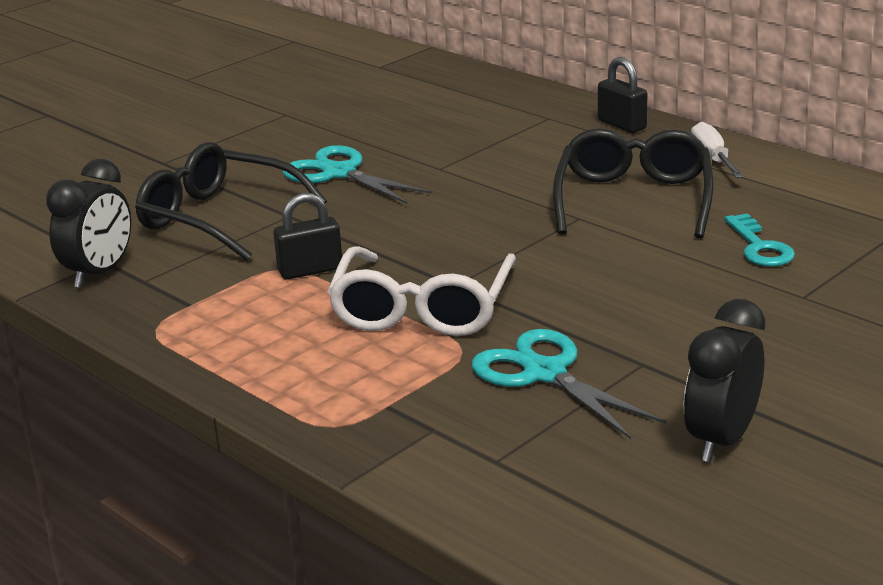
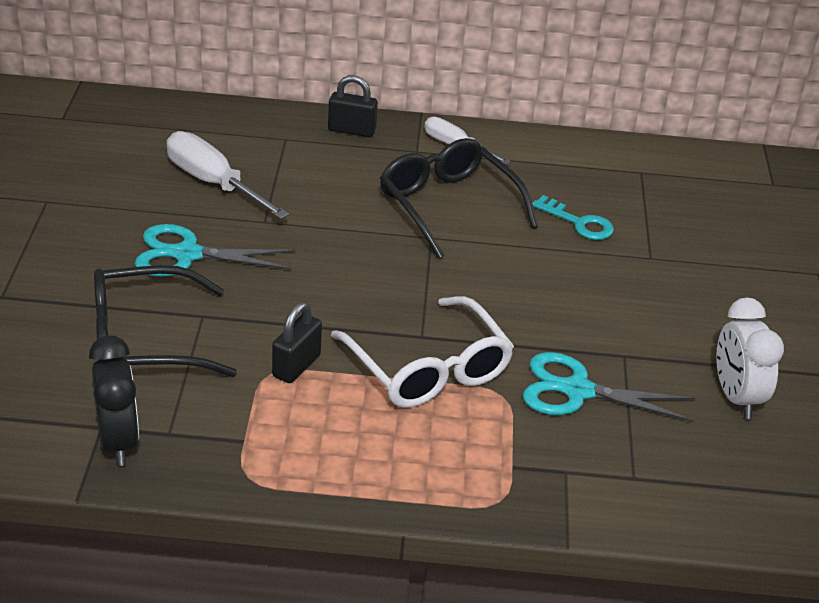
camera: 45 degrees left, 10 degrees up
black clock [684,299,765,462] -> white clock [716,297,784,419]
none -> white screwdriver [166,131,289,219]

